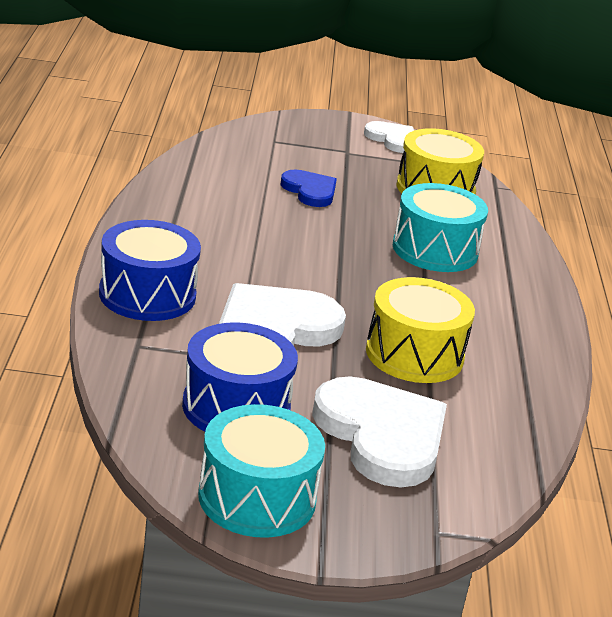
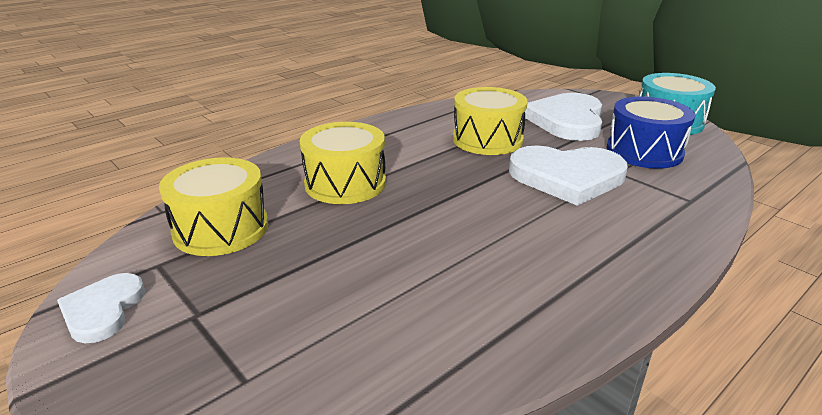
camera: 130 degrees left, 0 degrees up
blue drum [99,220,201,321] -> none
blue heart [281,169,337,207] -> none
turquoise drum [393,183,488,272] -> yellow drum [300,122,386,204]

